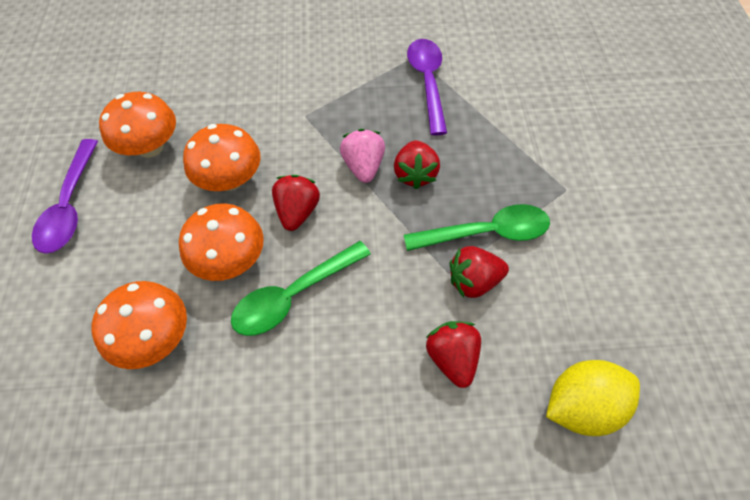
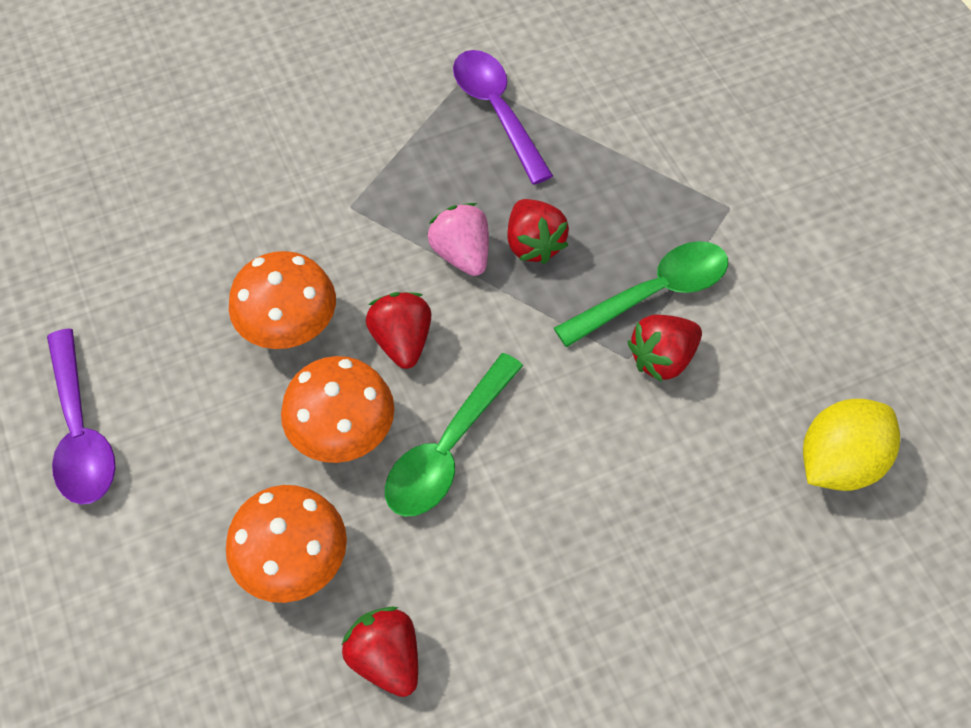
camera: 20 degrees left, 0 degrees up
orange mushroom [99,92,176,158] -> none
red strawberry [426,321,481,388] -> red strawberry moved to [342,607,418,697]

